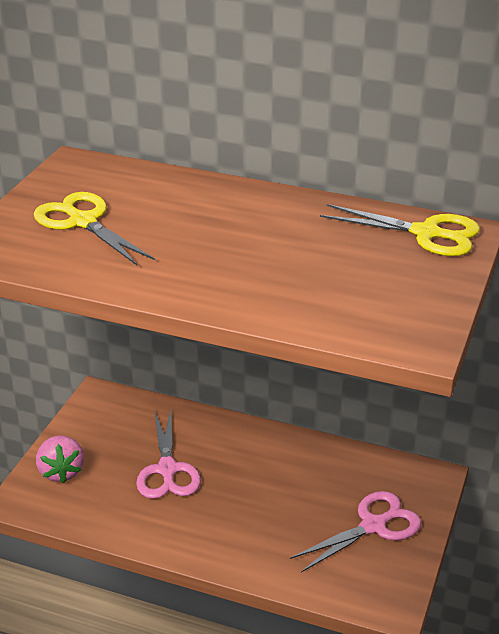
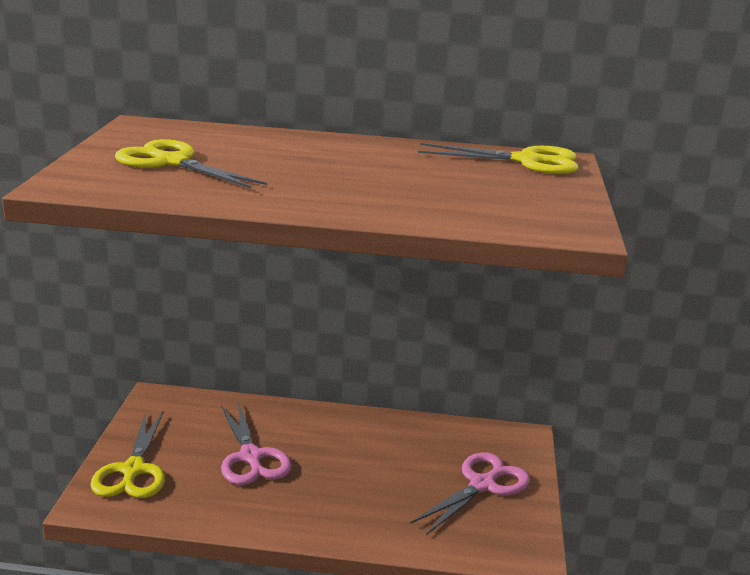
camera: 15 degrees left, 10 degrees down
pink strawberry [36,435,84,483] -> yellow scissors [90,412,165,498]

